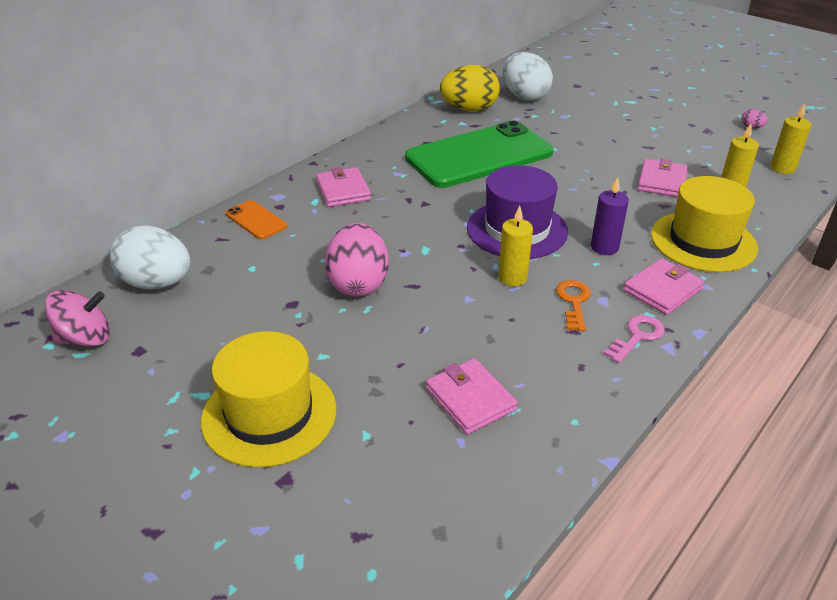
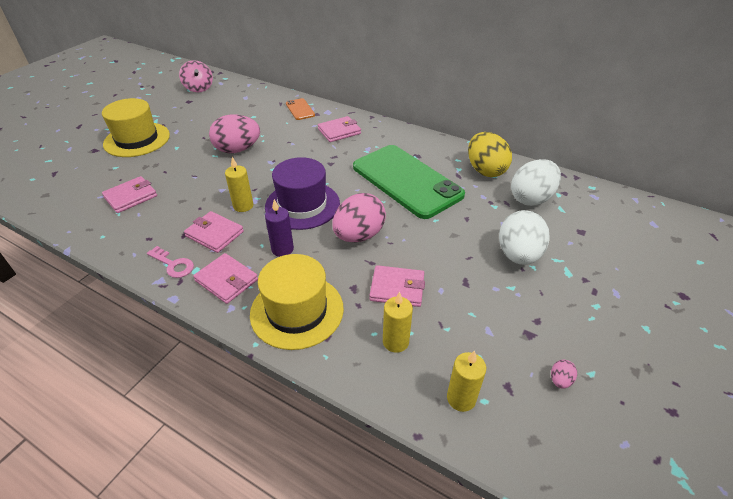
camera: 80 degrees right, 5 degrees up
white egg [110,225,190,290] -> white egg moved to [499,210,550,265]
orange phone [226,200,287,239] -> orange phone turned 60 degrees counterclockwise [286,98,315,120]
orange key [556,280,591,331] -> pink wallet [184,211,244,253]
none -> pink egg [333,193,386,242]

